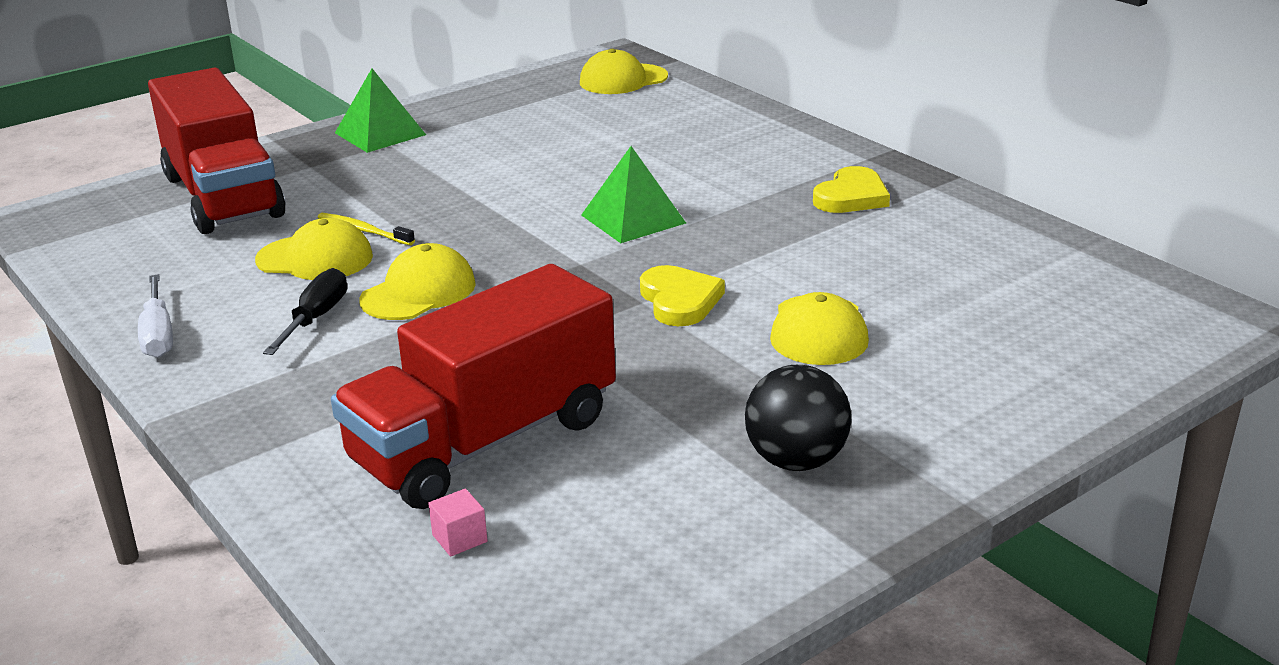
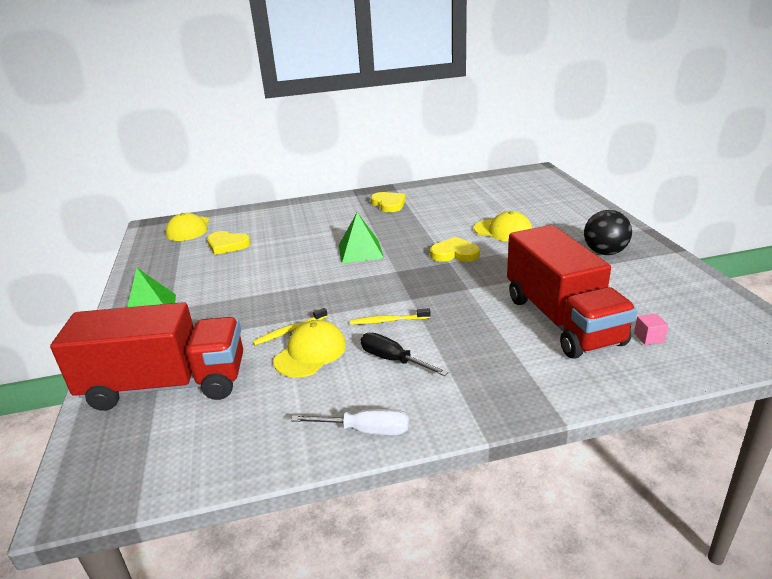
camera: 65 degrees left, 0 degrees up
yellow cap [359,243,476,320] -> yellow toothbrush [350,308,431,325]
none -> yellow heart [207,231,251,255]

